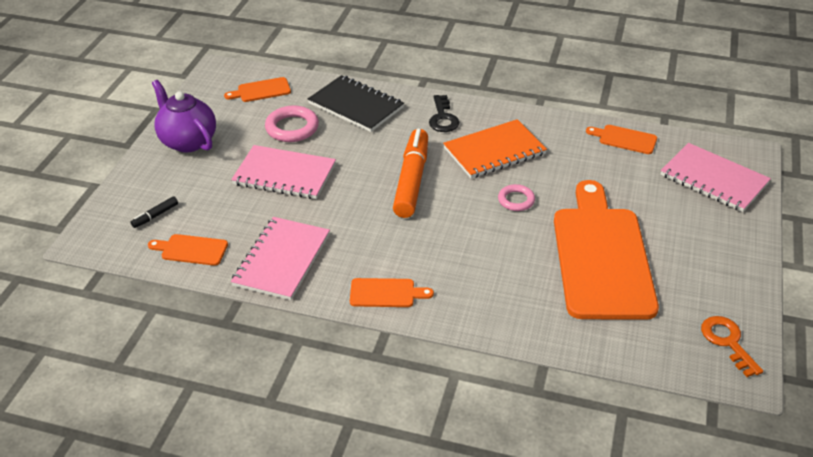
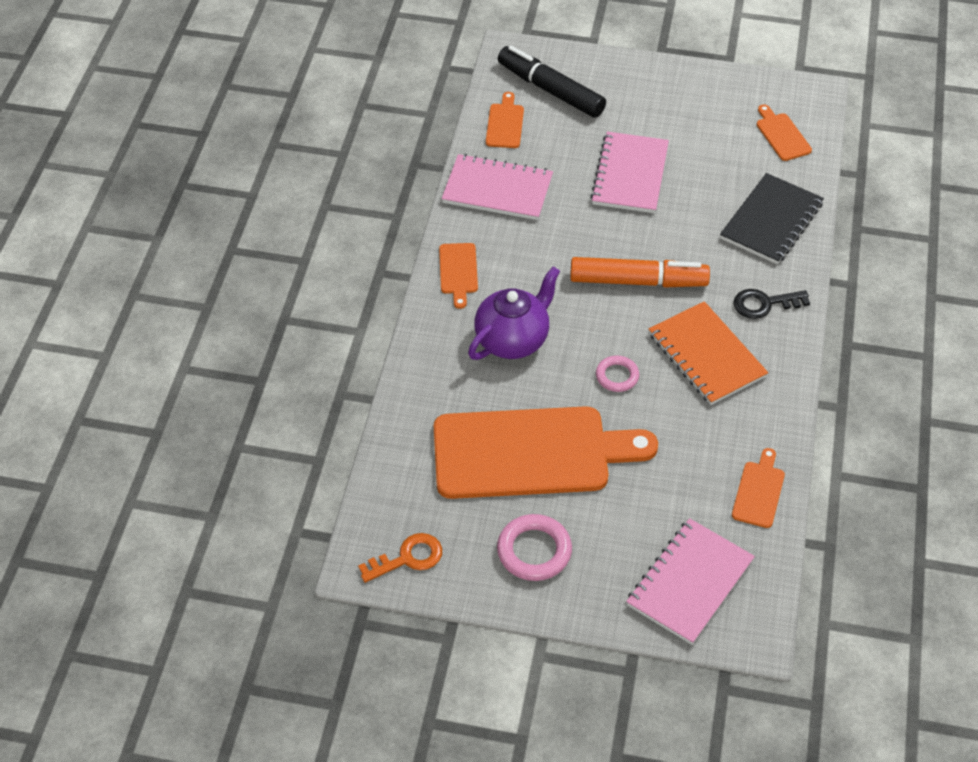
camera: 85 degrees right, 10 degrees up
black marker [131,196,178,228] -> black marker [498,46,606,118], size x2.40
purple teapot [152,80,216,152] -> purple teapot moved to [468,267,560,360]
pink ring [265,105,319,142] -> pink ring moved to [497,514,572,581]

